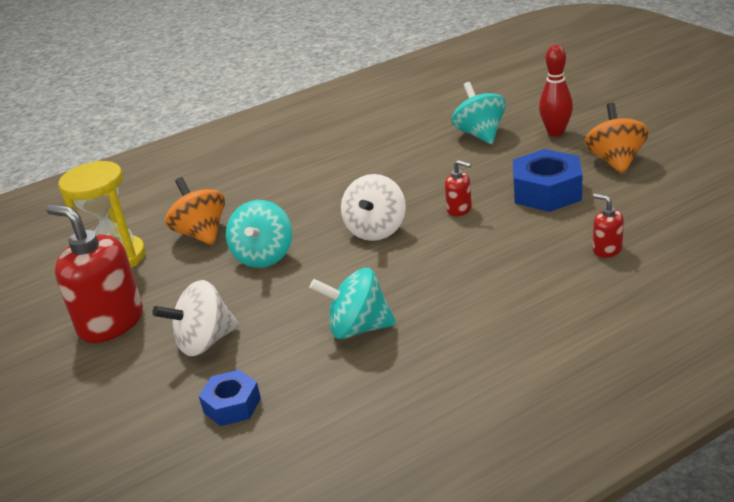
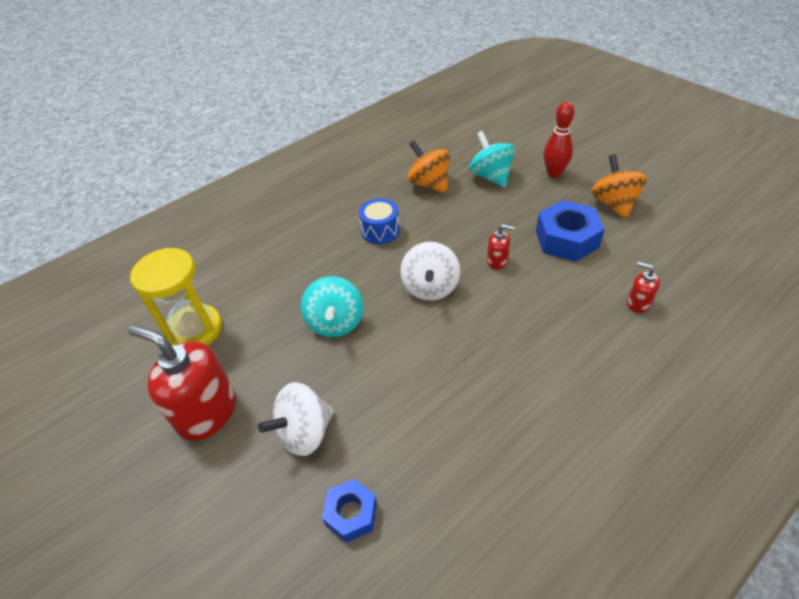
camera: 10 degrees left, 15 degrees up
orange spinning top [165,177,225,245] -> orange spinning top moved to [408,140,450,193]
turquoise spinning top [310,268,397,339] -> none
none -> blue drum [359,198,400,244]

